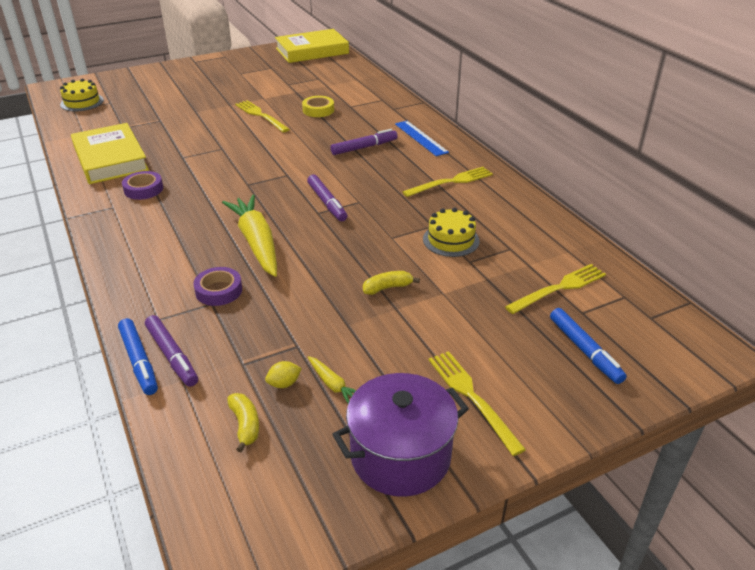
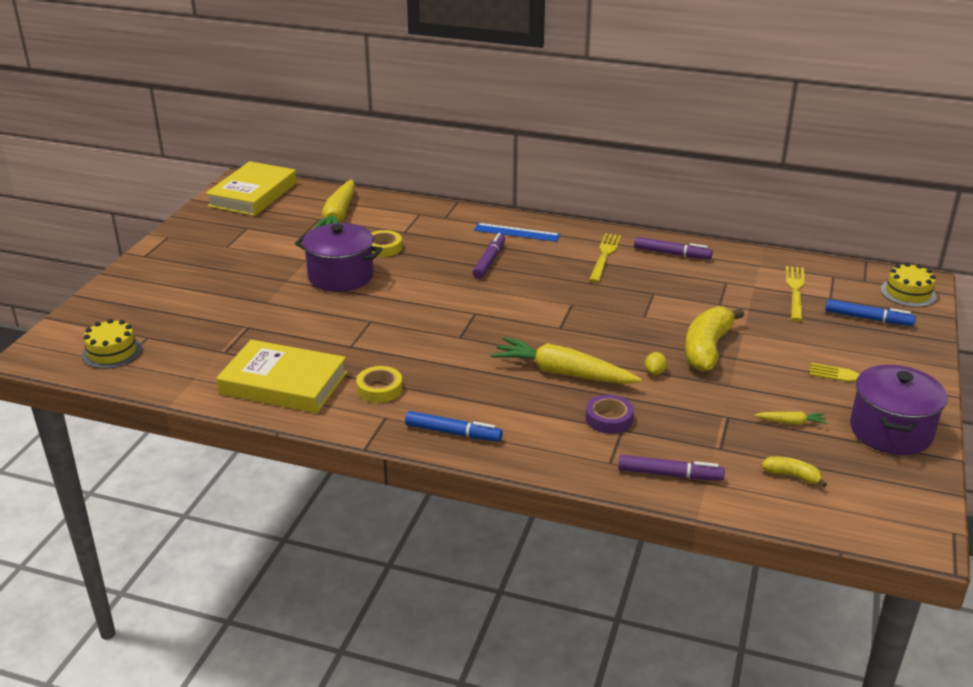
camera: 45 degrees left, 5 degrees down
blue marker [118,318,158,395] -> blue marker moved to [405,411,503,442]
purple tape [122,171,163,200] -> yellow tape [356,366,403,403]
yellow fork [235,100,290,132] -> purple pot [295,223,382,292]
yellow lemon [265,361,302,388] -> yellow lemon moved to [645,352,667,375]
purple marker [307,175,347,221] -> purple marker moved to [634,237,713,259]
yellow banana [363,271,420,295] -> yellow banana [685,306,744,372], size x2.04
yellow cake [423,208,480,257] -> yellow cake moved to [881,262,937,307]
none -> yellow carrot [313,179,355,229]

